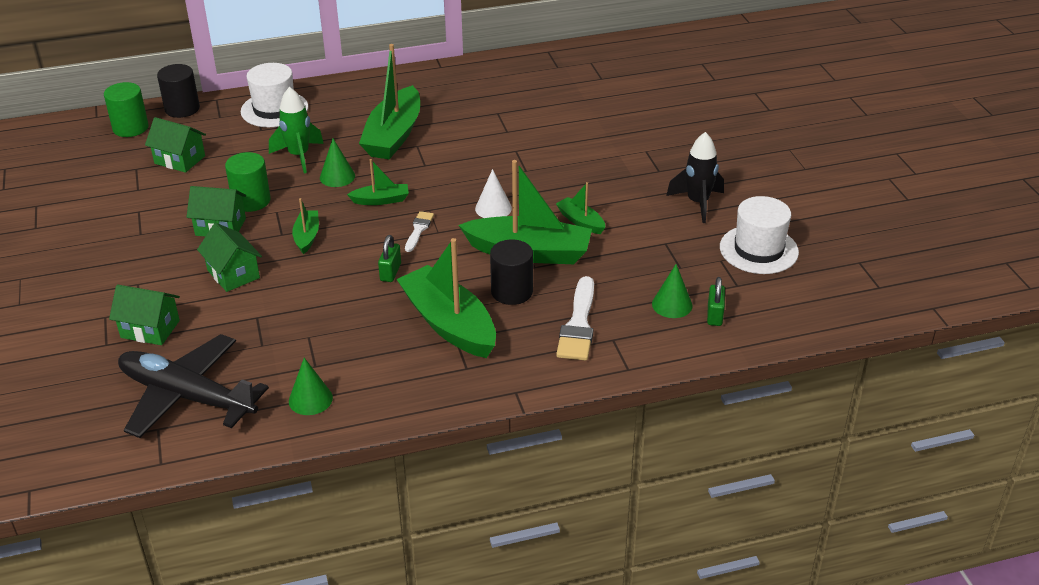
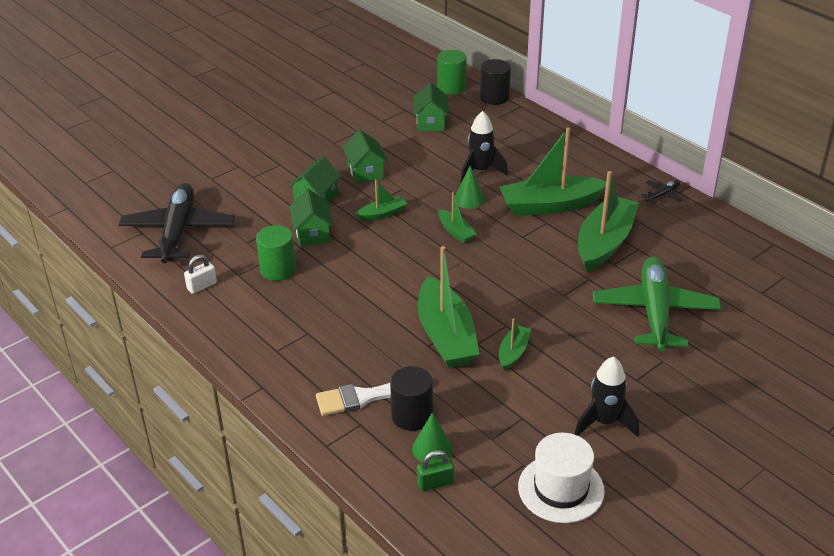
camera: 65 degrees right, 0 degrees up
green house [109,285,180,345] -> green house moved to [290,189,333,247]
green cylinder [225,152,271,212] -> green cylinder moved to [256,225,296,281]
white hat [241,63,308,127] -> none
green rocket [269,87,324,173] -> black rocket [461,111,508,182]
green cone [289,358,333,415] -> white padlock [184,254,217,294]
green padlock [378,235,401,282] -> none
green boat [397,238,496,358] -> green boat moved to [578,171,639,272]
white brush [405,211,434,252] -> none
white cone [475,169,512,218] -> none
black cylinder [490,239,533,305] -> black cylinder moved to [390,366,433,431]
none -> green plane [593,256,721,351]
none -> black plane [641,180,683,203]

